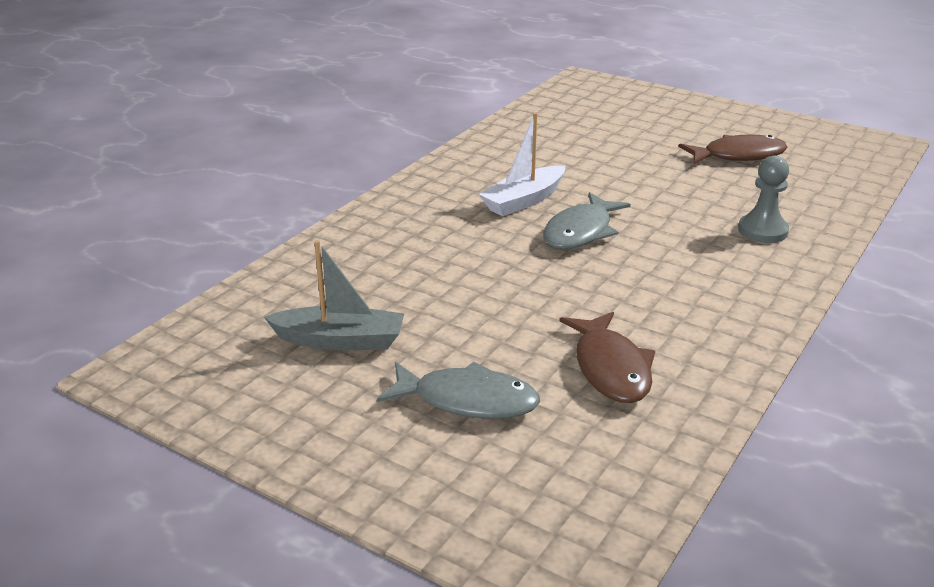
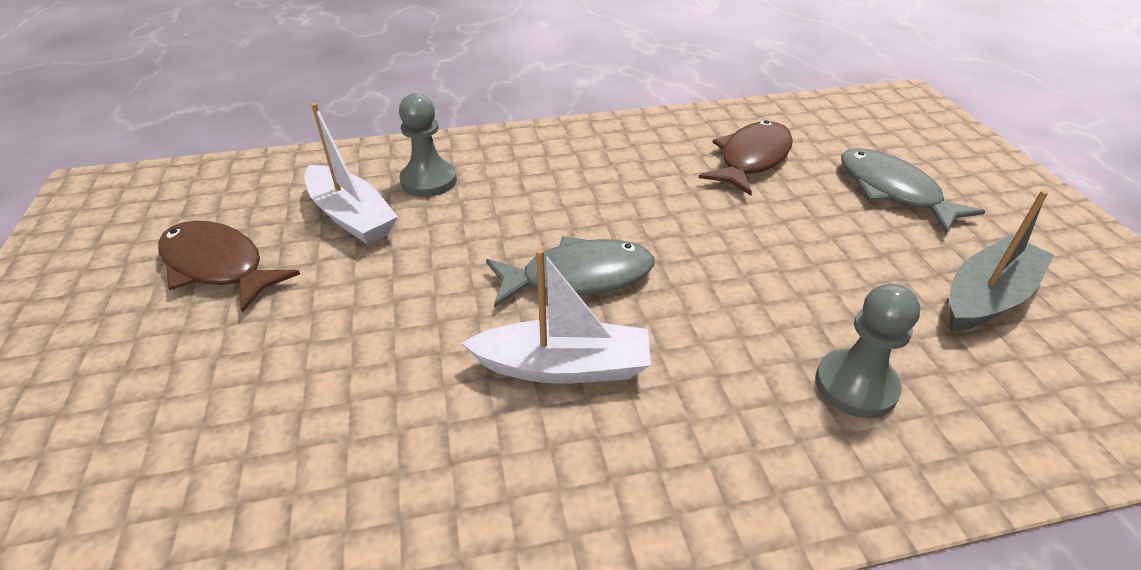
camera: 135 degrees left, 10 degrees up
grey boat [264,240,404,350] -> grey boat turned 90 degrees clockwise [949,190,1054,331]
none -> white boat [305,103,398,244]
none -> grey pawn [815,283,920,418]

